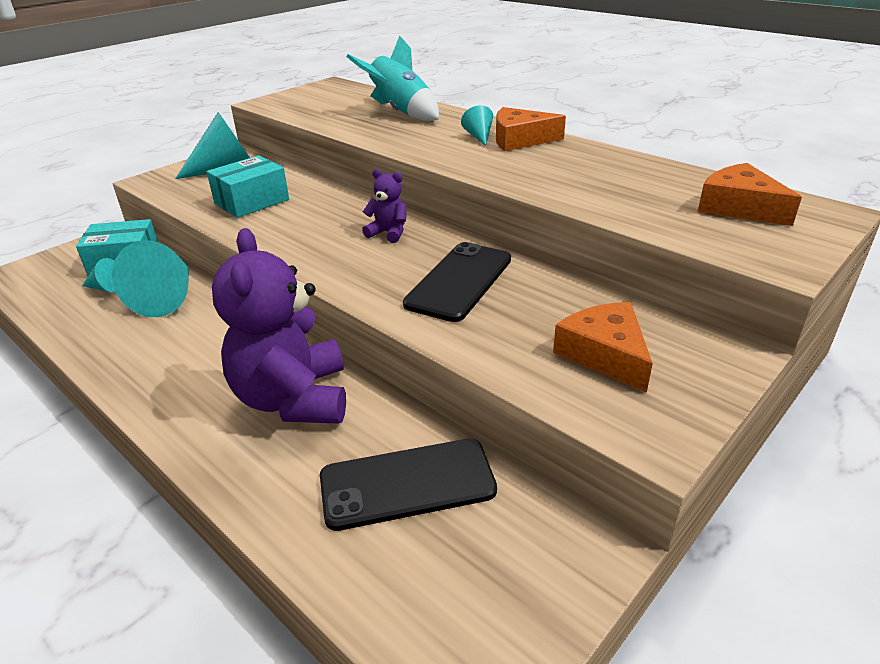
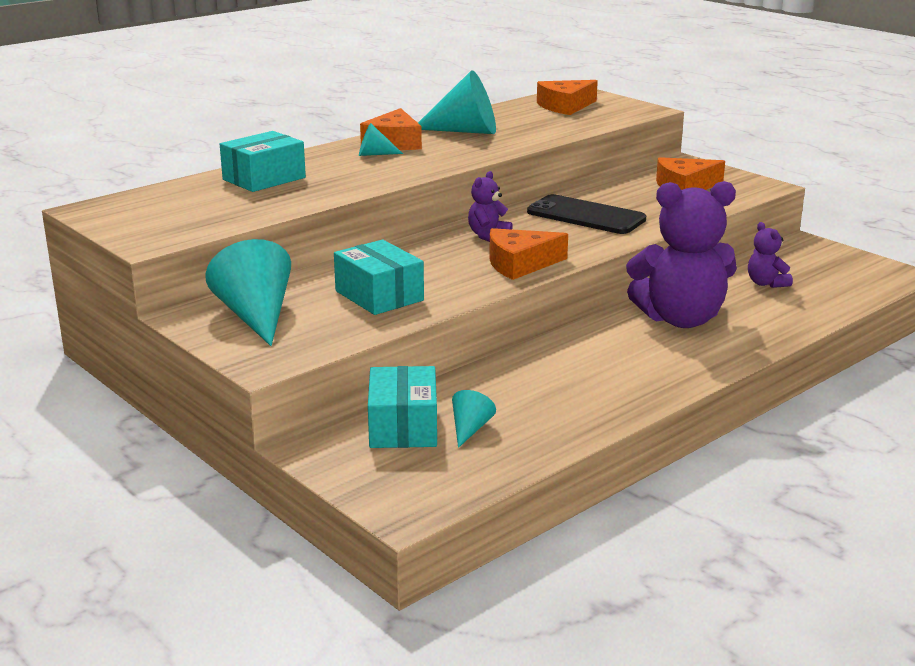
camera: 85 degrees left, 10 degrees down
turquoise cone [112,241,189,317] -> turquoise cone moved to [418,70,496,134]
black phone [320,439,497,531] -> purple teddy bear [748,222,793,288]
turquoise rocket [346,36,439,121] -> turquoise box [220,131,306,192]
none -> orange cheese [489,228,568,280]

